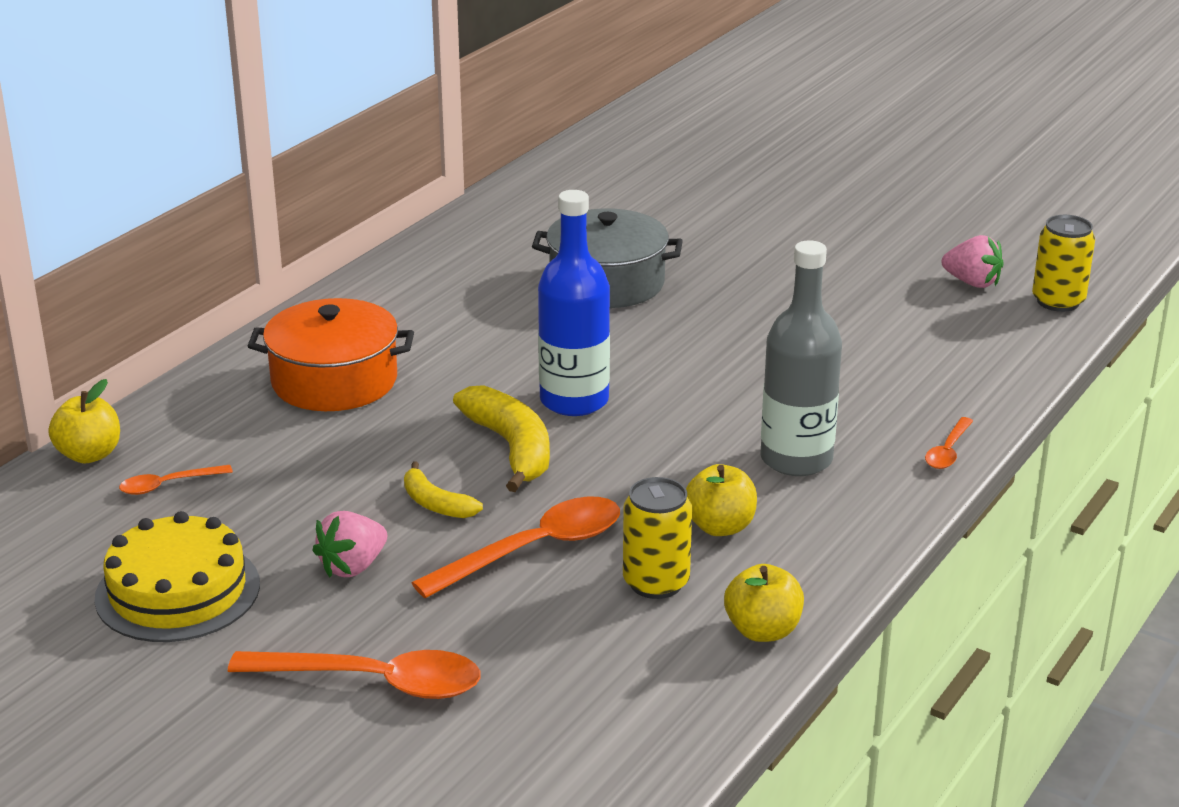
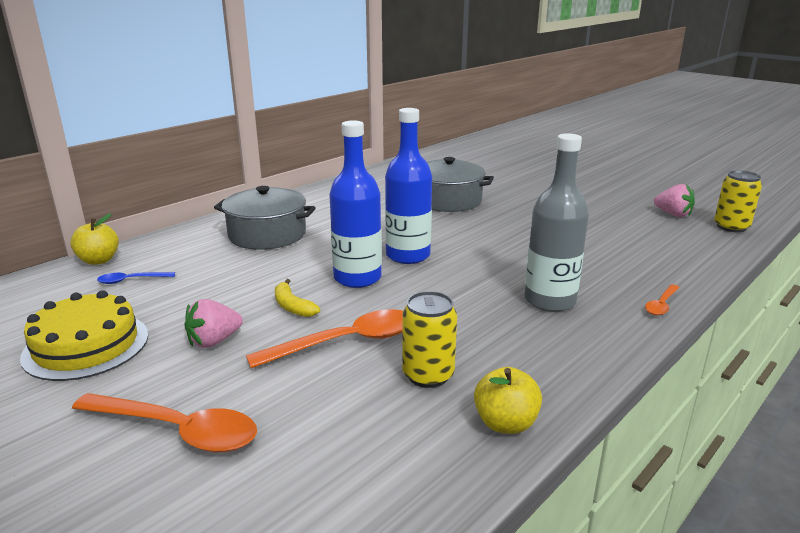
camera: 10 degrees right, 5 degrees down
orange spoon [119,465,233,495] -> blue spoon [97,272,175,284]
orange pot [248,298,414,411] -> grey pot [214,186,316,250]
yellow banana [453,385,550,492] -> blue bottle [329,120,382,288]
yellow apple [686,464,757,536] -> none

